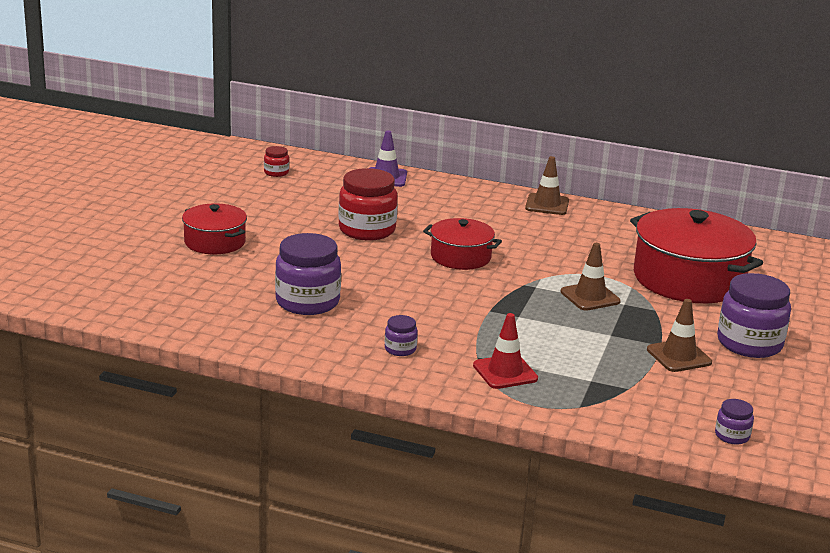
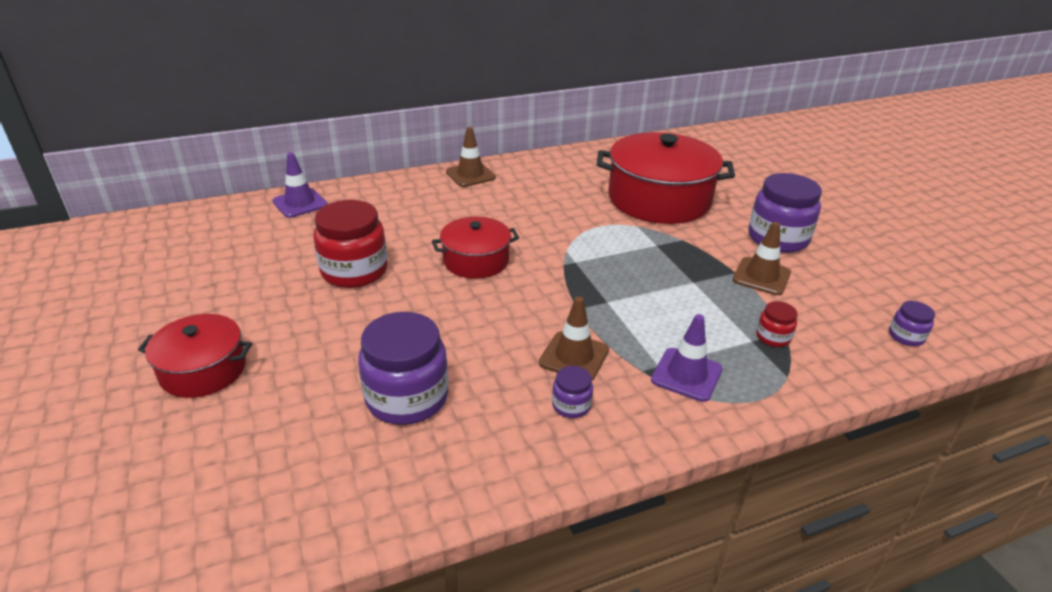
camera: 40 degrees left, 10 degrees up
red jar [264,146,289,177] -> red jar moved to [756,301,798,347]
red traffic cone [473,313,538,389] -> purple traffic cone [651,314,723,402]
brown traffic cone [561,243,621,310] -> brown traffic cone moved to [539,296,609,380]

